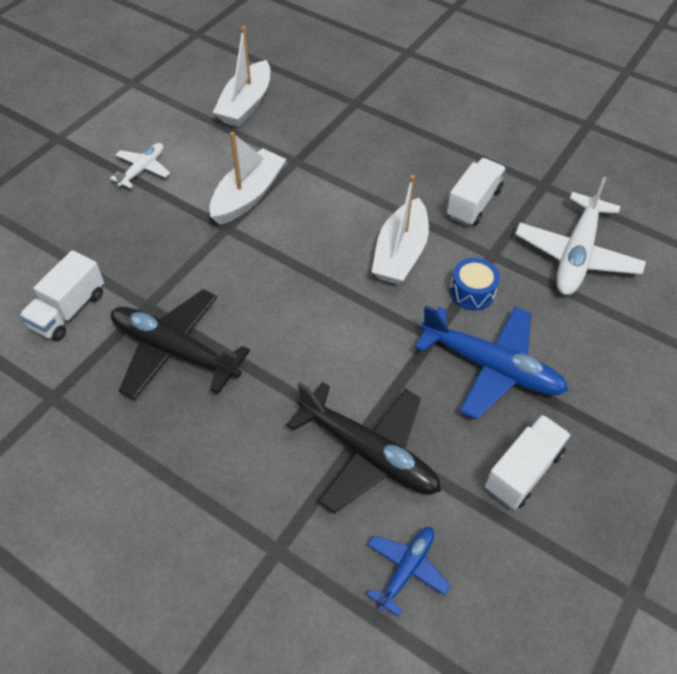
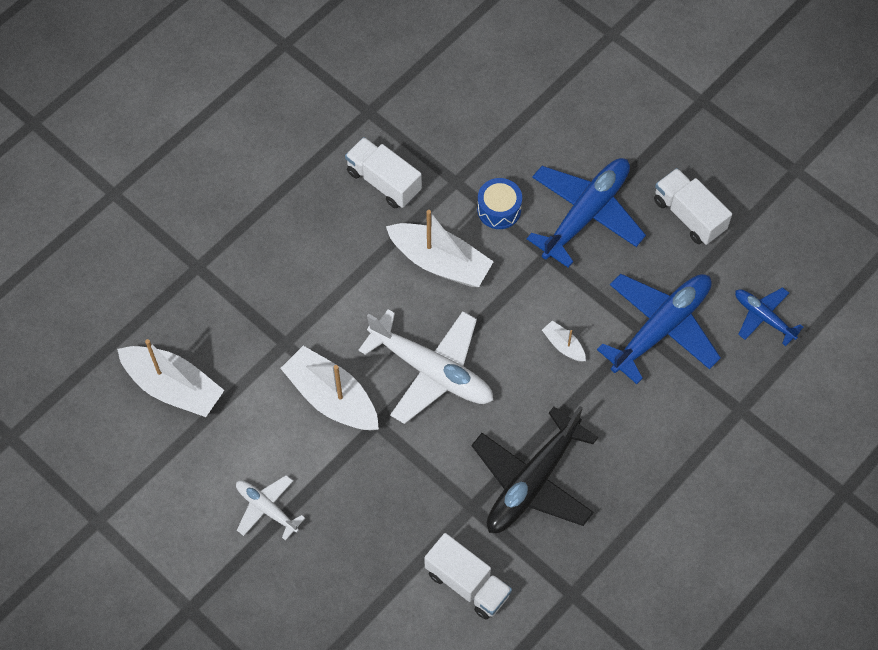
camera: 80 degrees left, 10 degrees up
black plane [286,382,441,514] -> blue plane [597,274,721,384]
white plane [515,177,646,295] -> white plane moved to [358,309,493,424]
none -> white boat [542,320,586,362]

